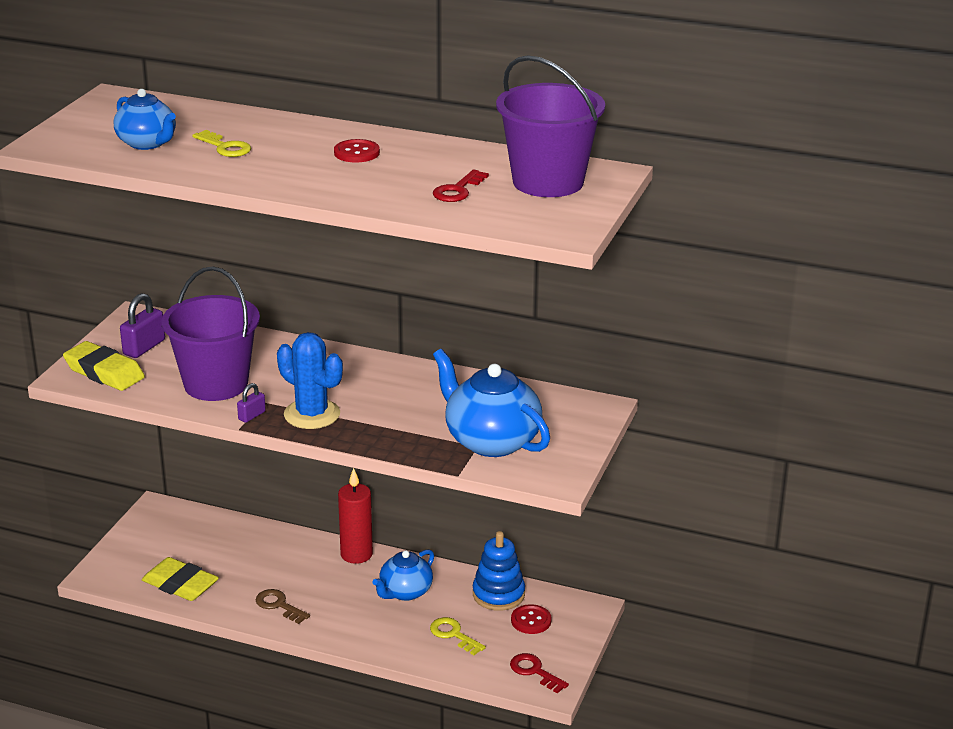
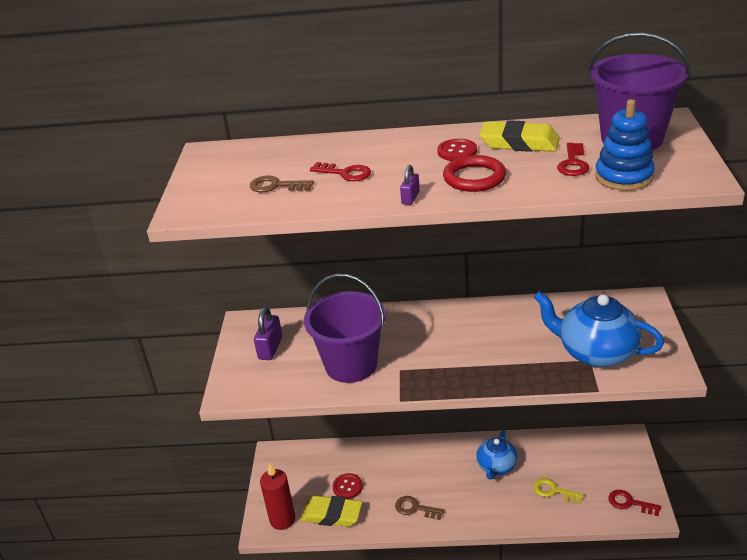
camera: 15 degrees left, 5 degrees up
yellow eraser [63,341,145,391] -> yellow eraser moved to [480,120,560,152]
blue teapot [114,89,176,150] -> brown key [250,176,314,192]
yellow key [192,130,251,157] -> red key [310,162,371,181]
purple padlock [237,383,266,423] -> purple padlock moved to [400,165,420,205]
blue cactus [277,332,343,429] -> none
red candle [338,468,373,564] -> red candle moved to [260,462,295,530]
blue stacking toy [473,531,525,611] -> blue stacking toy moved to [595,99,655,191]
red button [511,604,551,634] -> red button moved to [333,473,363,499]
none -> red ring [443,155,506,192]

